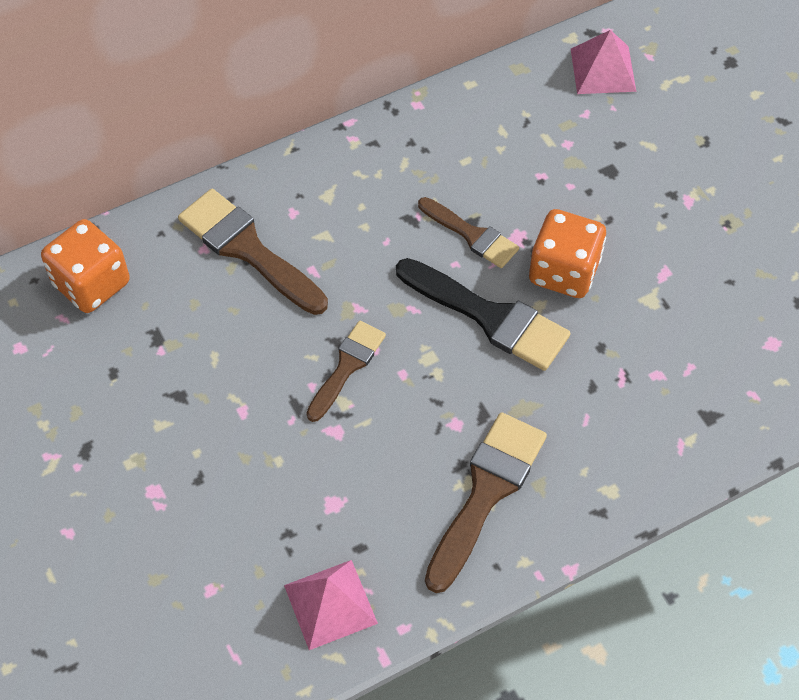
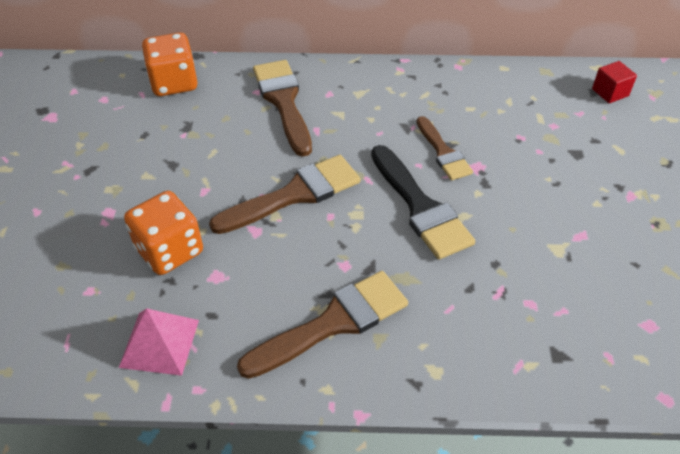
camera: 30 degrees right, 10 degrees down
brown brush [306,321,386,422] -> brown brush [209,155,361,234], size x1.60
orange dice [529,209,606,298] -> orange dice moved to [124,191,203,275]
pink pyramid [571,30,636,94] -> red cube [592,61,637,103]

